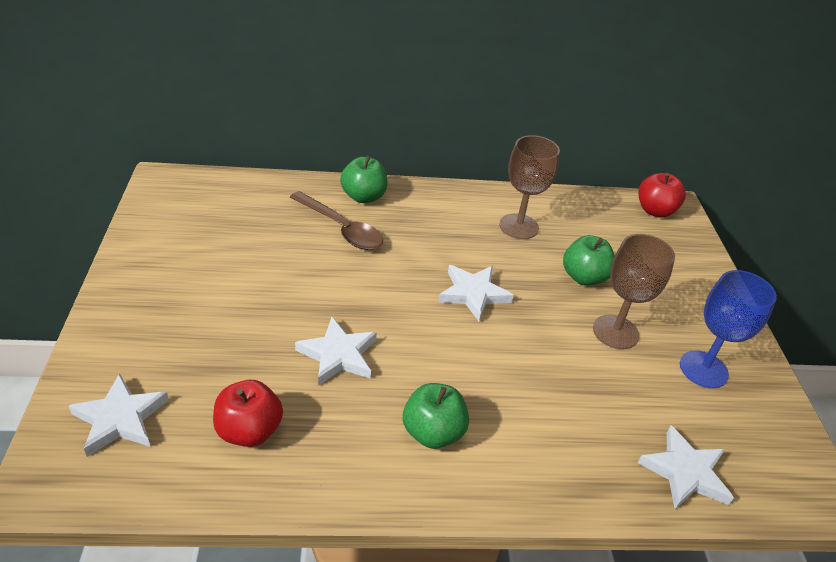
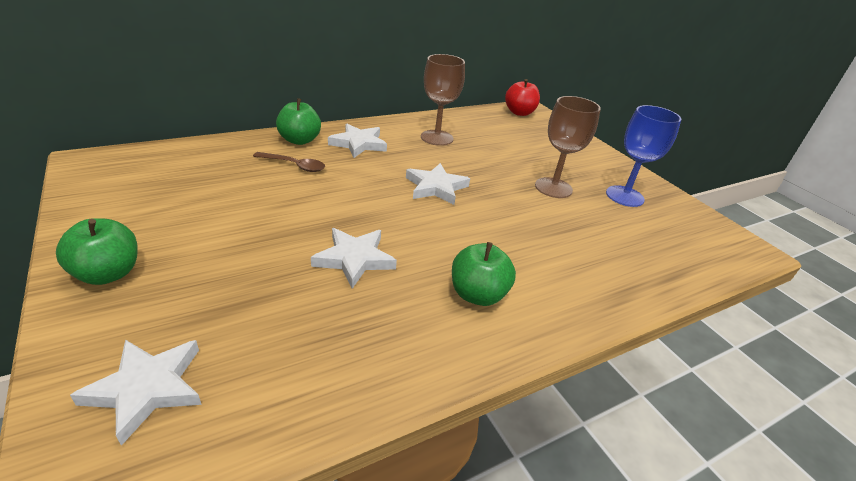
camera: 25 degrees left, 5 degrees down
red apple [213,380,283,447] -> none
brown spoon [290,191,383,250] -> brown spoon [253,152,325,172], size x0.66
green apple [563,235,615,286] -> green apple moved to [56,218,137,285]
white star [638,426,734,509] -> white star moved to [328,124,387,158]

